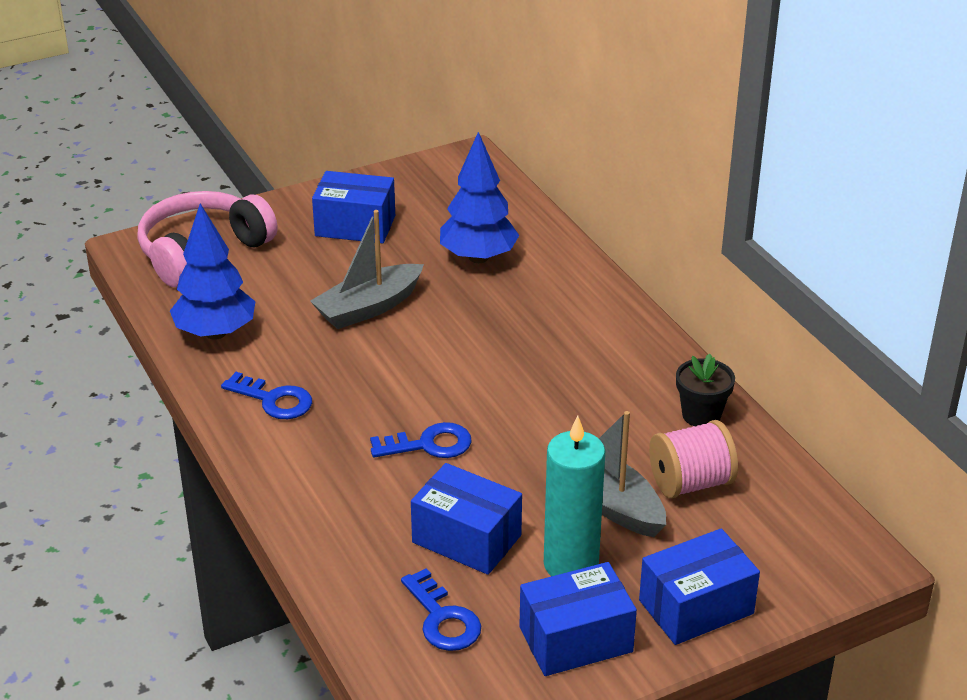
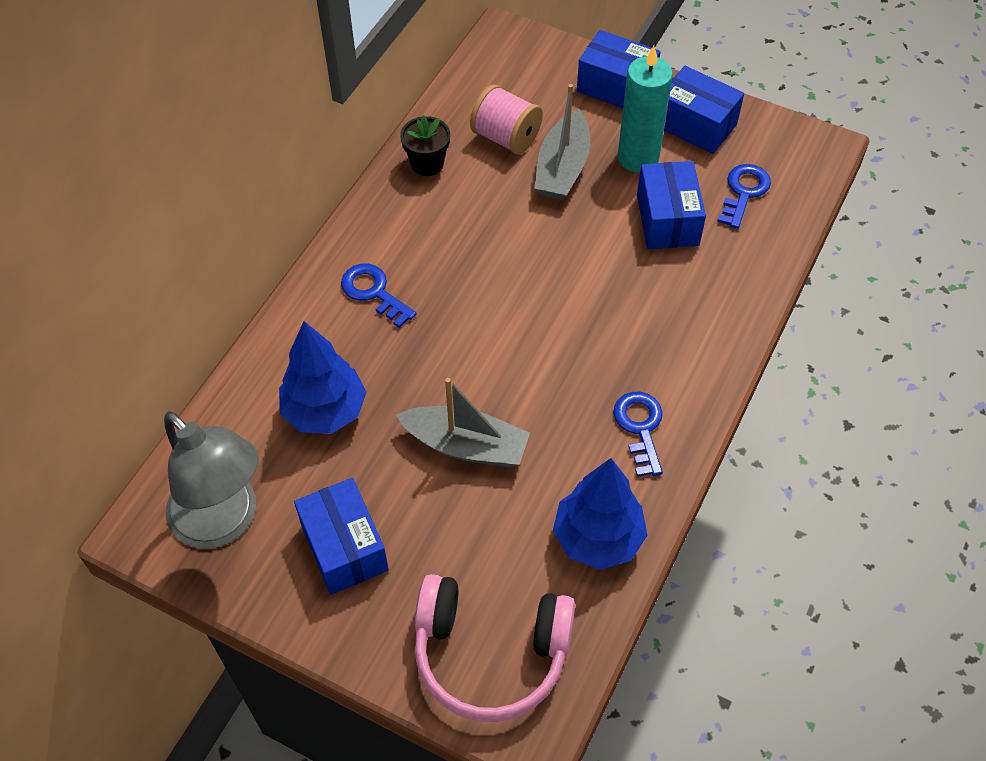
camera: 125 degrees left, 20 degrees up
blue key [370,422,472,458] -> blue key moved to [341,264,416,328]
none -> grey lamp [164,411,259,549]

